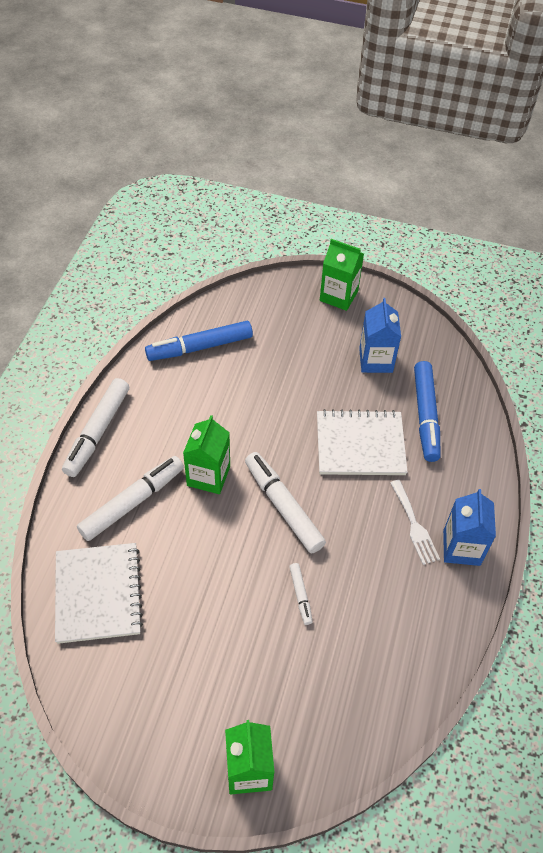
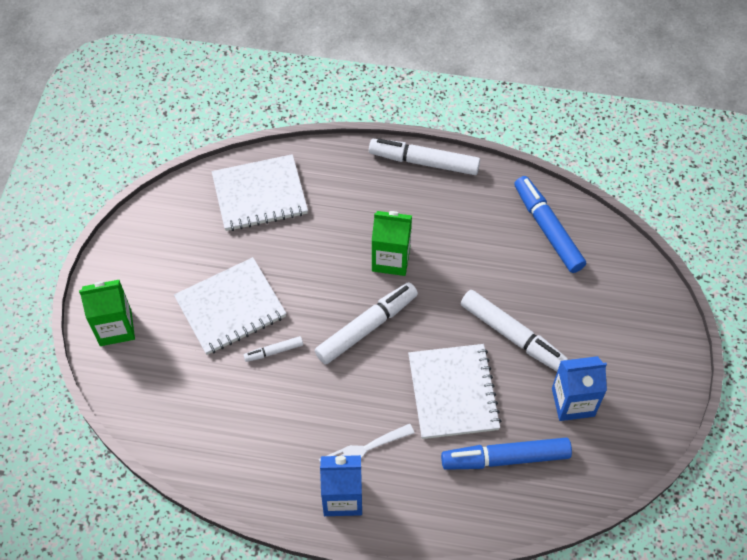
camera: 85 degrees right, 5 degrees up
white marker [77,456,184,541] -> white marker moved to [461,290,568,371]
green carton [320,239,364,311] -> none
none -> white notebook [174,257,287,355]

